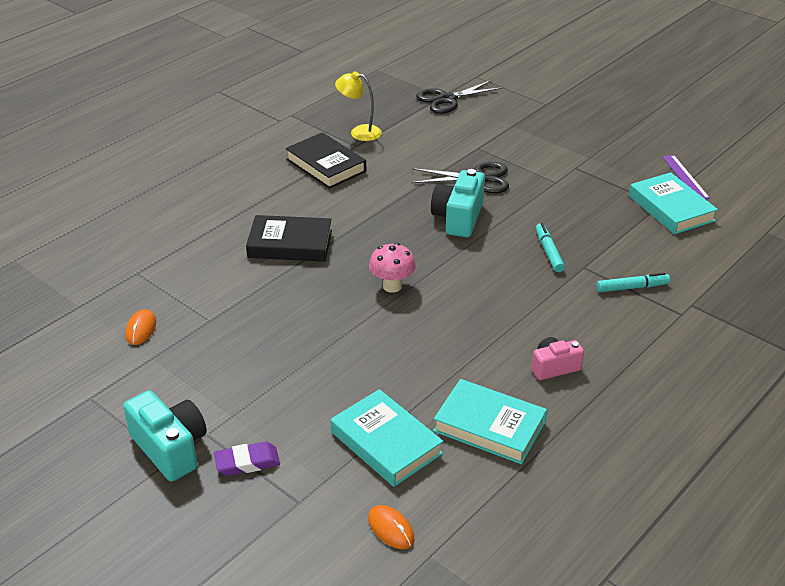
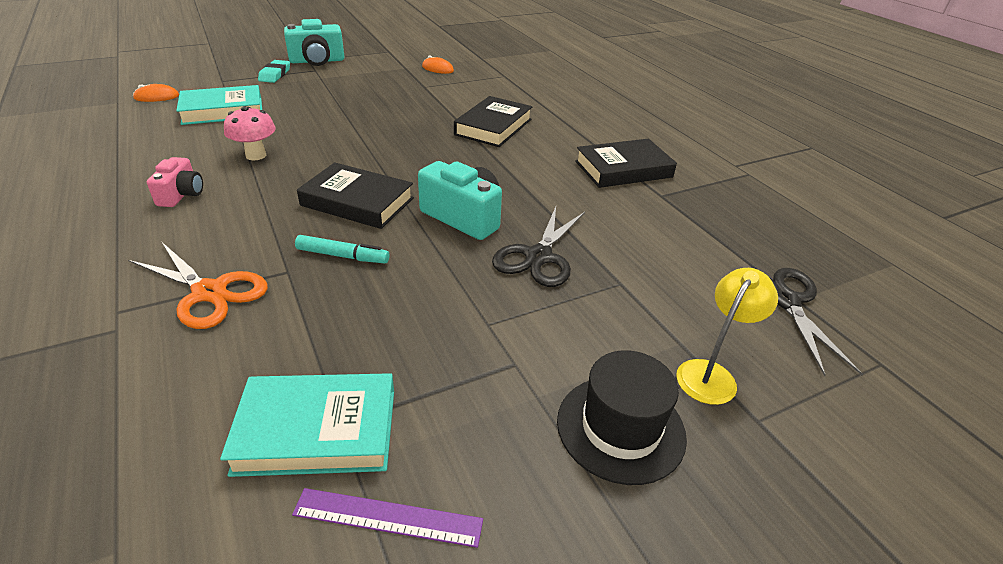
camera: 110 degrees right, 0 degrees up
purple eraser [214,442,280,476] -> turquoise eraser [258,60,290,83]
yellow lamp [335,71,382,141] -> yellow lamp moved to [676,268,778,405]
pink mushroom [369,243,416,293] -> pink mushroom moved to [224,106,276,160]
turquoise book [433,379,547,464] -> none
turquoise marker [596,272,670,292] -> orange scissors [128,242,268,329]
none -> black book [297,162,414,229]
none -> black hat [557,350,687,485]

